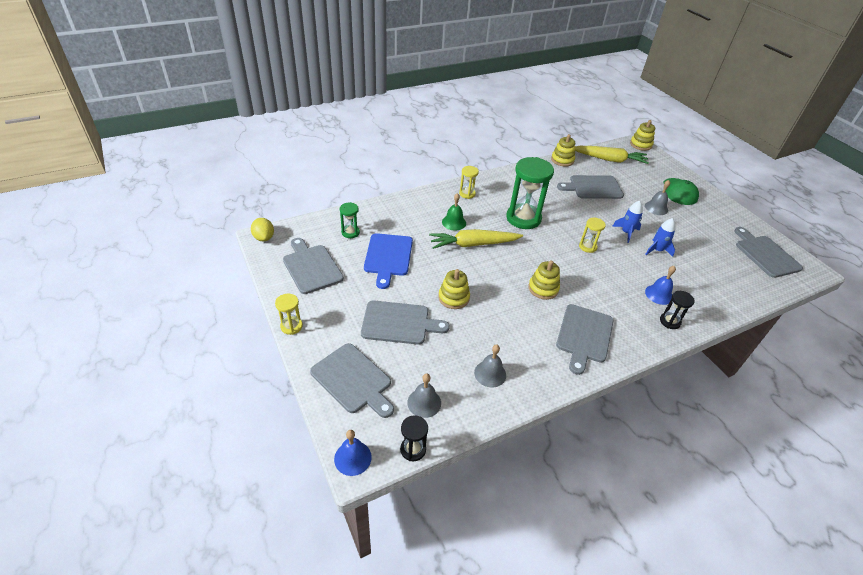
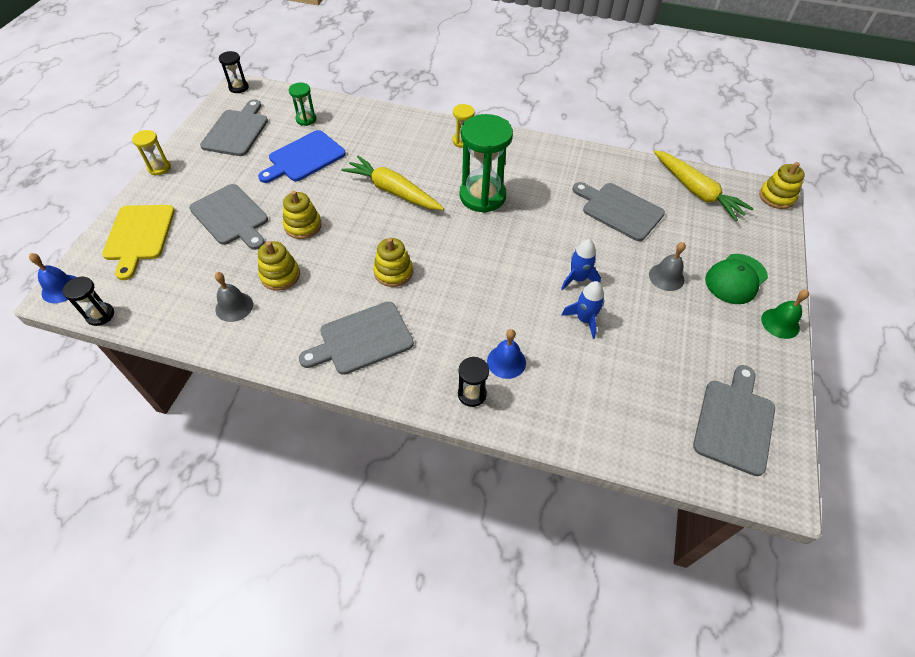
camera: 45 degrees right, 10 degrees up
yellow lemon [251,218,274,241] -> black hourglass [219,51,248,93]
grey cutting board [310,343,394,418] -> yellow cutting board [102,205,175,280]
grey bell [407,374,441,418] -> none
green bell [442,193,466,231] -> green bell moved to [761,290,809,339]
yellow stacking toy [551,134,575,167] -> yellow stacking toy moved to [258,241,300,291]
yellow hourglass [579,218,606,253] -> none

